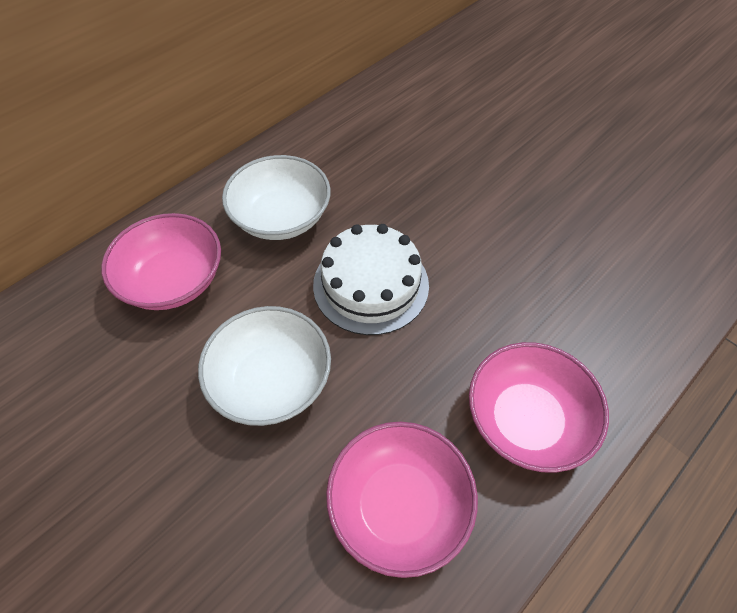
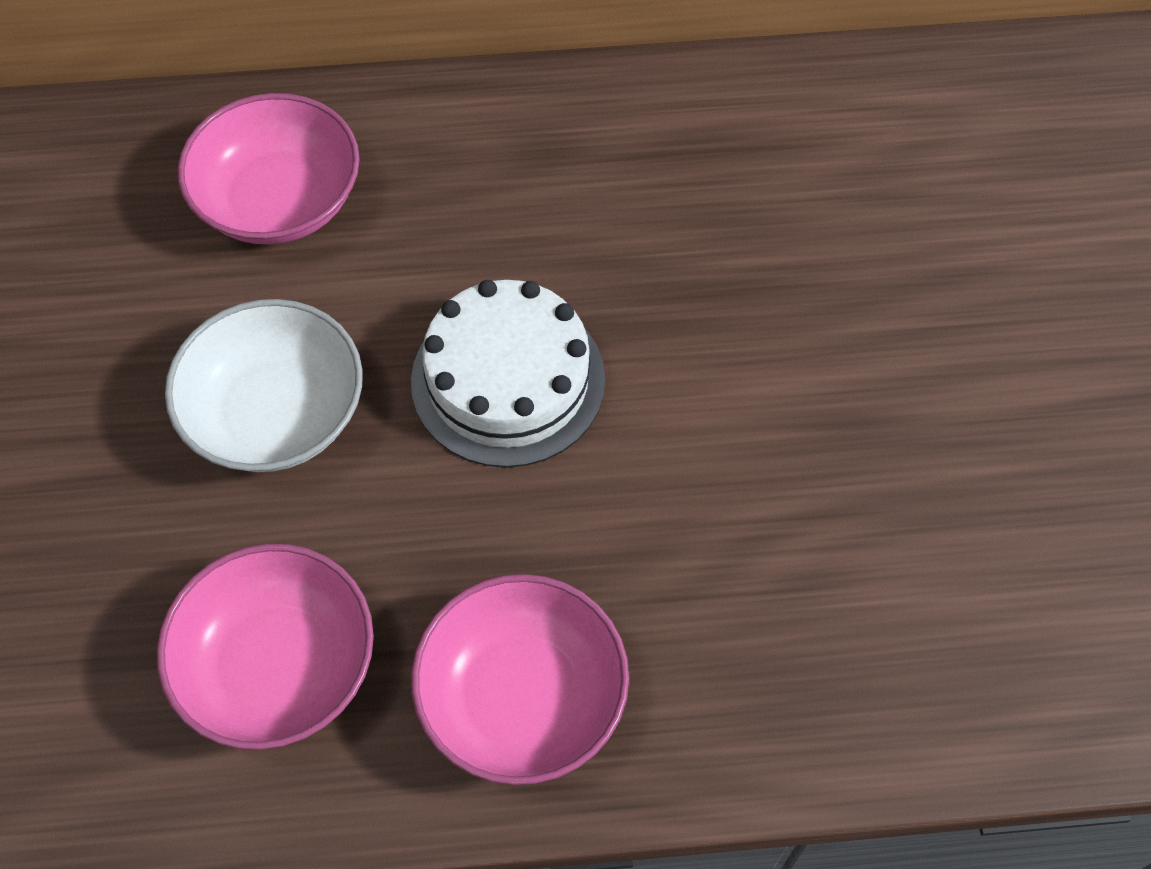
camera: 40 degrees right, 5 degrees up
white bowl [222,155,331,240] -> none

